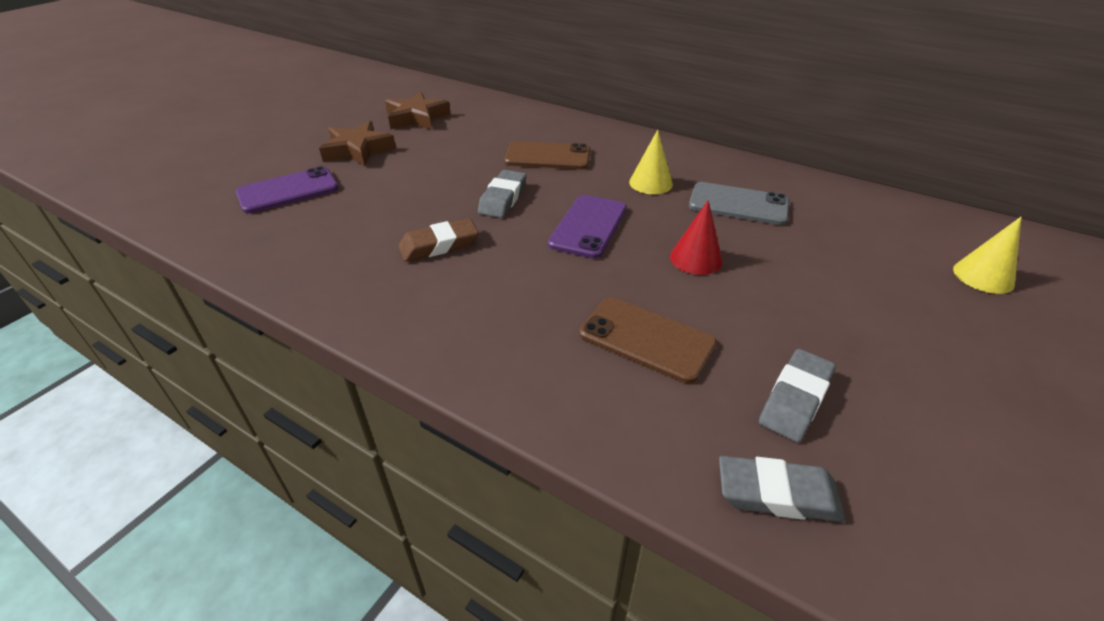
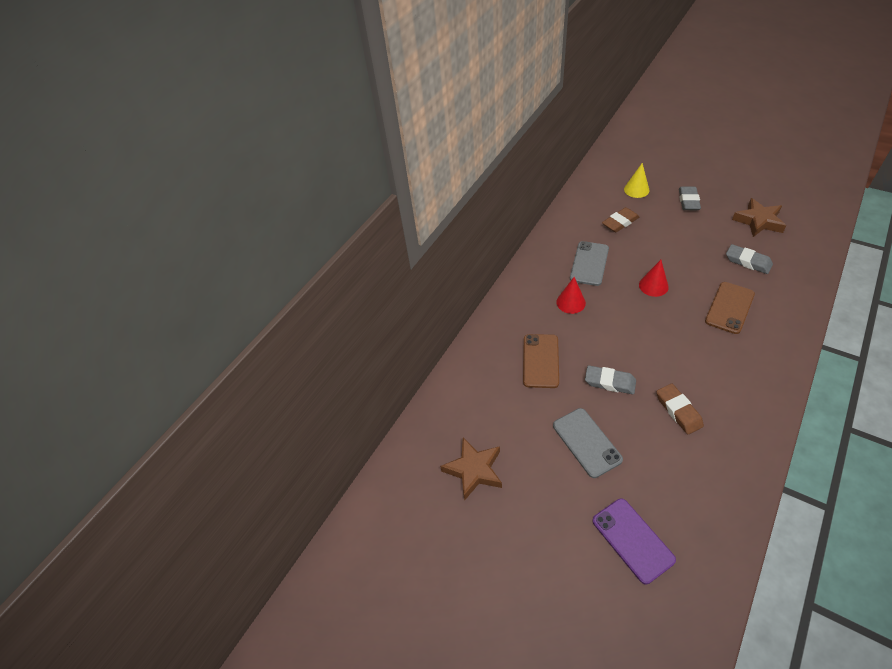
camera: 85 degrees left, 10 degrees up
brown star [319,121,396,167] -> brown star moved to [732,198,786,237]
purple phone [548,195,627,258] -> none
yellow cone [629,130,673,194] -> red cone [556,277,586,314]
grey eraser [719,456,845,522] -> grey eraser moved to [679,187,701,210]
none -> grey phone [553,408,623,478]
none -> brown eraser [602,207,639,232]

